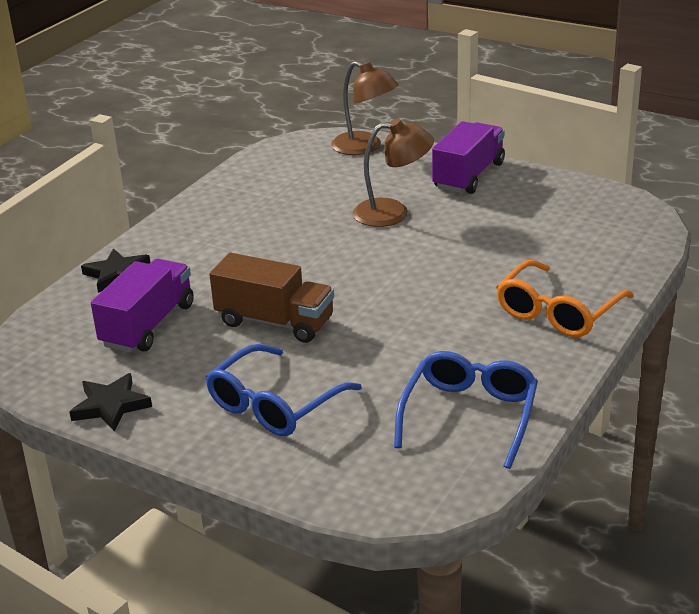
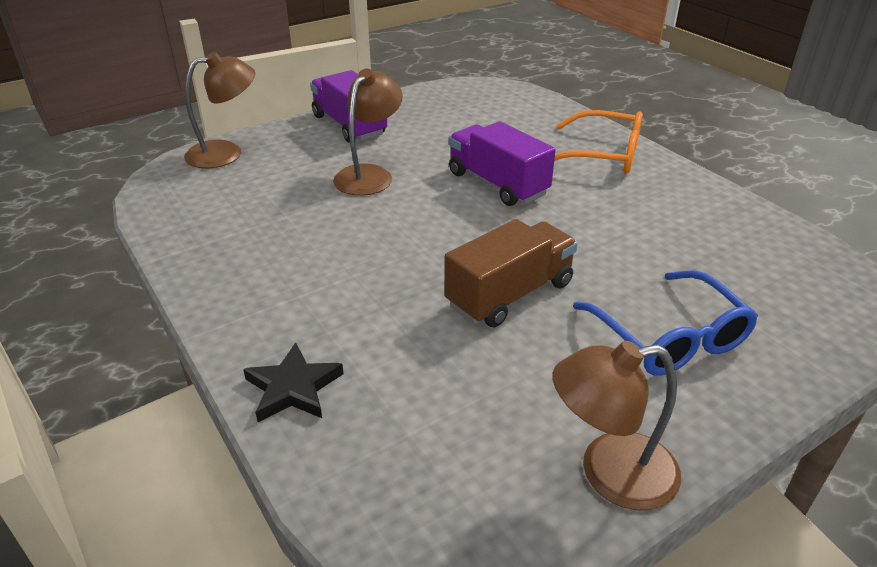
camera: 65 degrees left, 5 degrees up
black star [69,373,152,431] -> brown lamp [552,341,681,510]
purple truck [91,259,194,353] -> purple truck moved to [449,121,556,206]
blue glasses [394,351,538,469] -> none
orange glasses [496,260,634,337] -> orange glasses turned 45 degrees counterclockwise [554,110,643,174]

